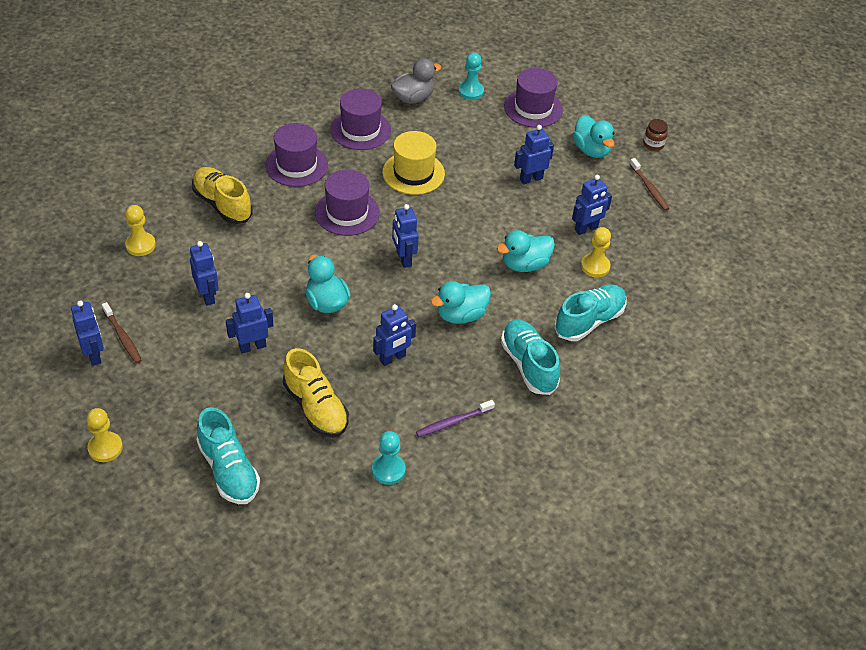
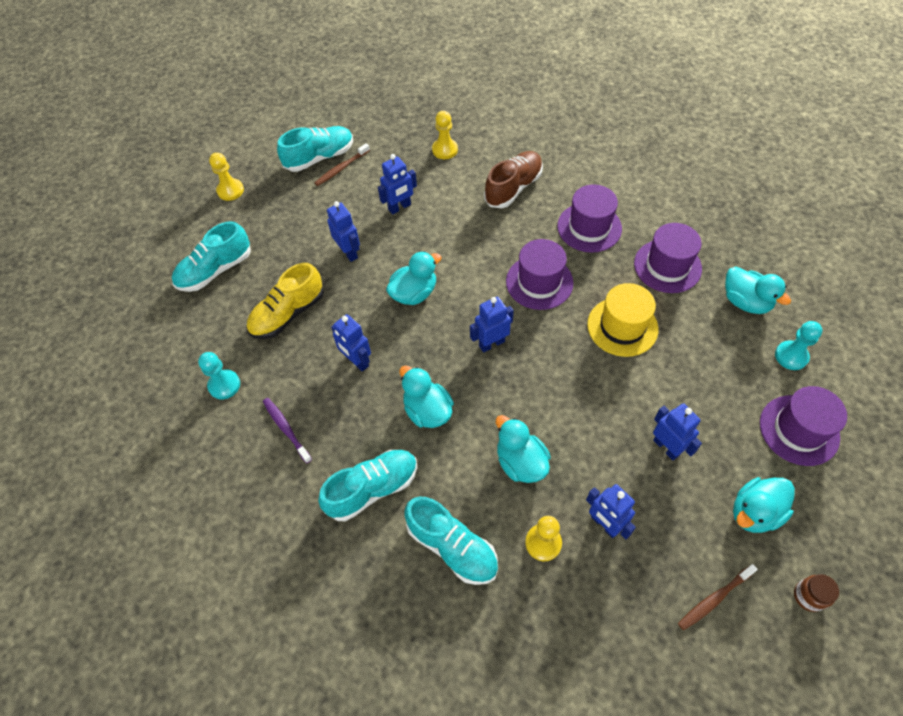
camera: 85 degrees right, 10 degrees up
blue robot [71,300,104,366] -> turquoise shoe [277,126,353,172]
yellow shoe [192,167,252,224] -> brown shoe [484,151,543,208]
grey duck [391,58,442,104] -> turquoise duck [725,267,791,314]

